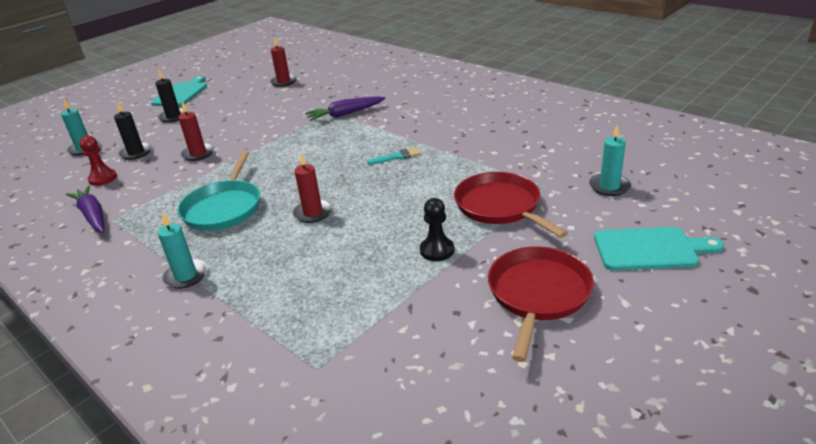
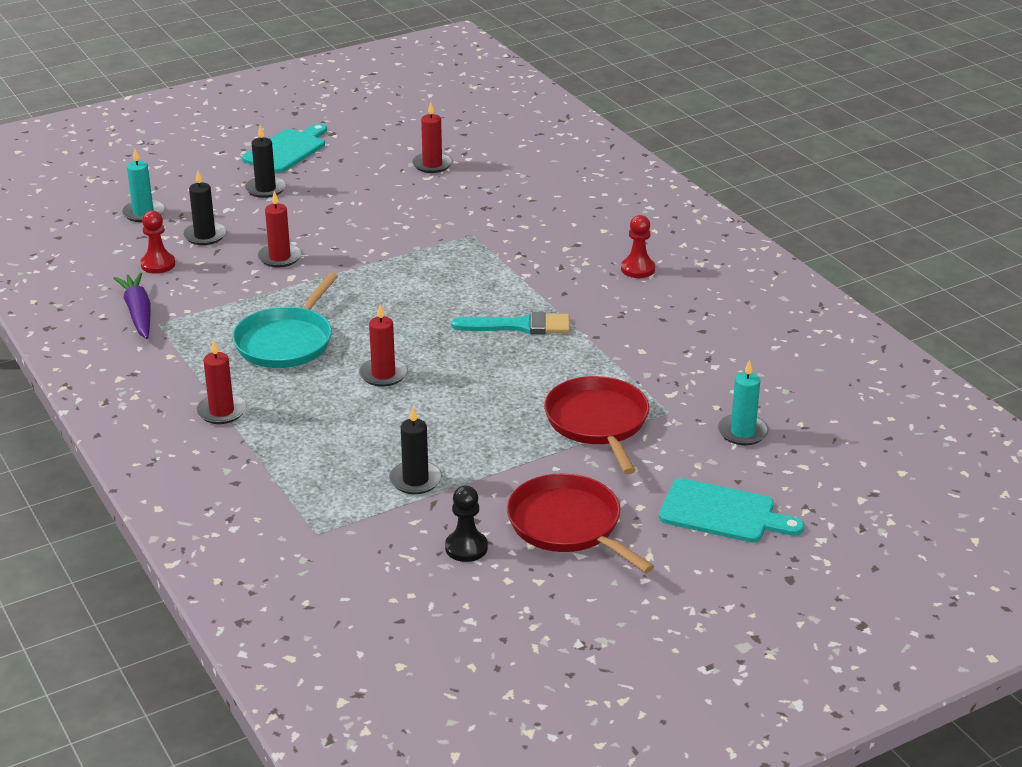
camera: 15 degrees right, 0 degrees up
turquoise candle [158,213,207,289] -> red candle [196,340,247,424]
purple carrot [305,96,386,121] -> none
turquoise brush [367,147,421,165] -> turquoise brush [452,312,570,334], size x1.64
black pawn [420,198,454,261] -> black pawn moved to [445,485,488,562]
red pan [488,246,594,362] -> red pan turned 75 degrees counterclockwise [507,473,654,573]
none -> black candle [389,407,442,494]
none -> red pawn [621,215,655,278]

